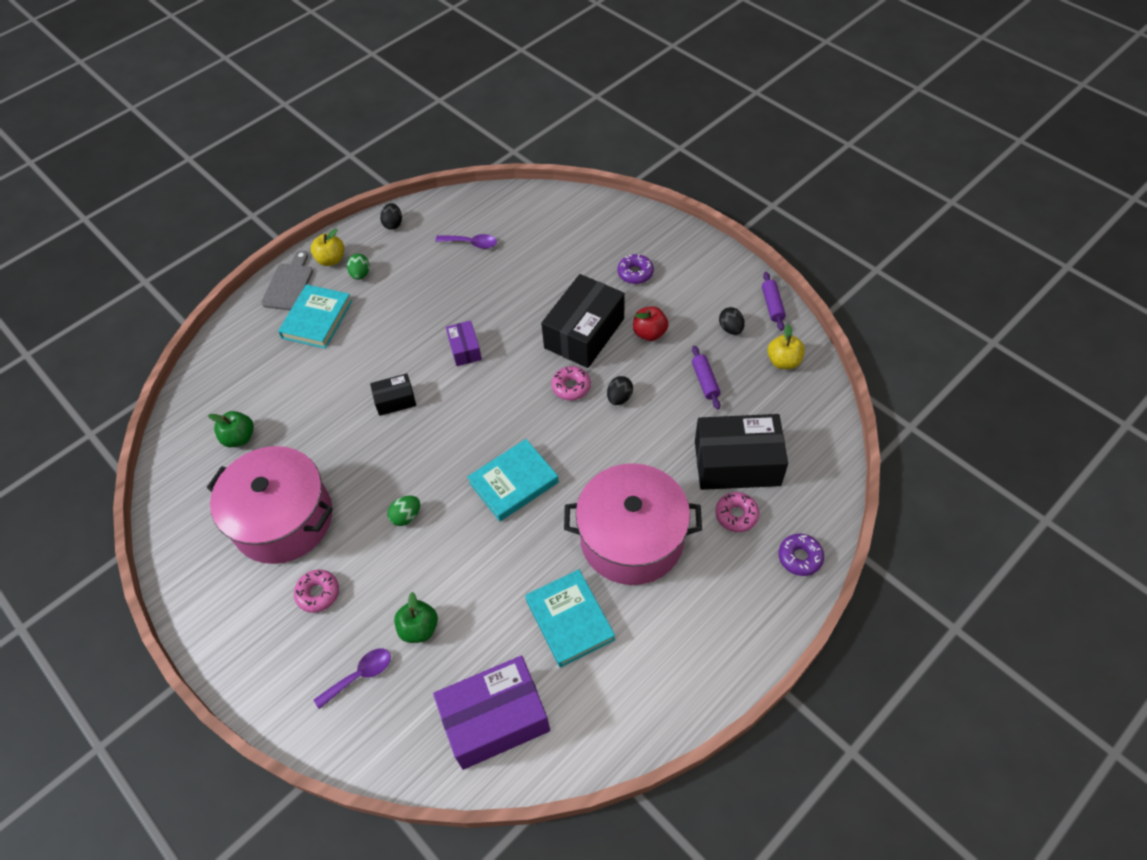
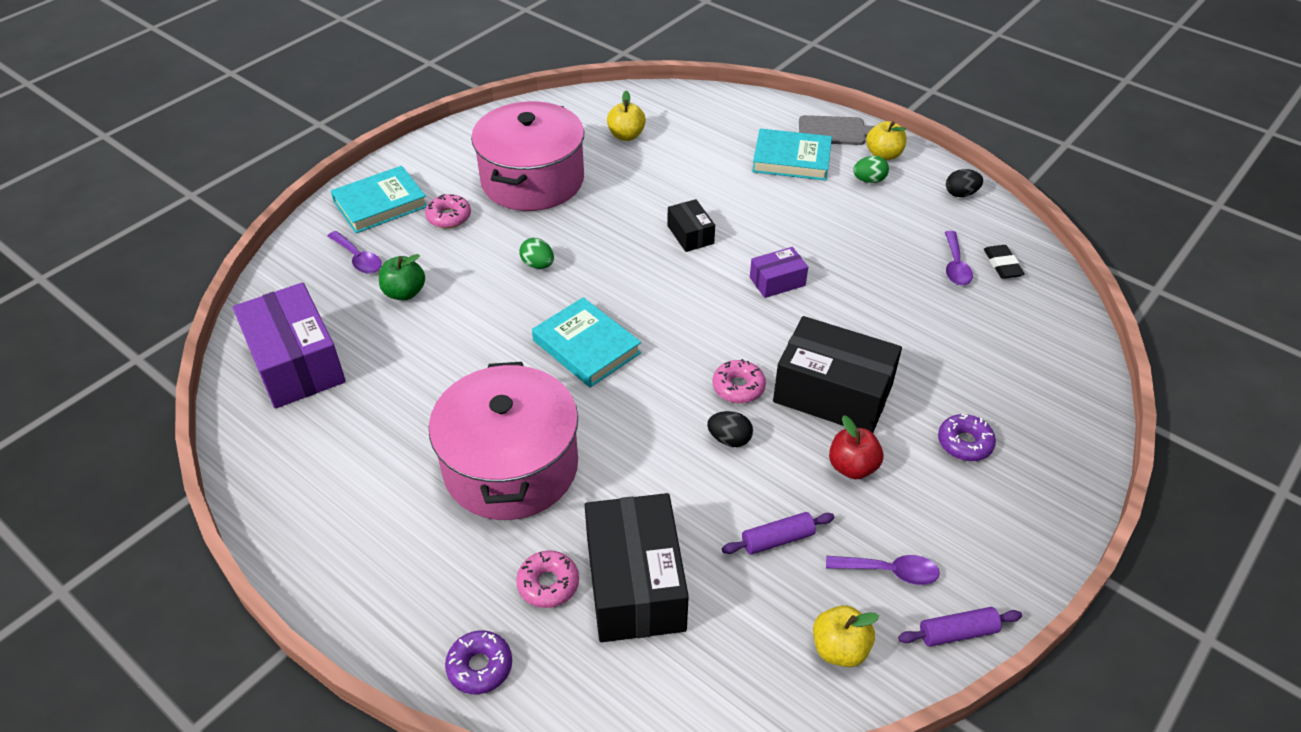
camera: 80 degrees right, 10 degrees down
green apple [208,411,254,447] -> yellow apple [607,91,646,141]
turquoise book [525,569,615,668] -> turquoise book moved to [331,166,427,233]
black egg [719,307,745,335] -> purple spoon [826,555,940,585]
none -> black eraser [984,245,1025,279]

